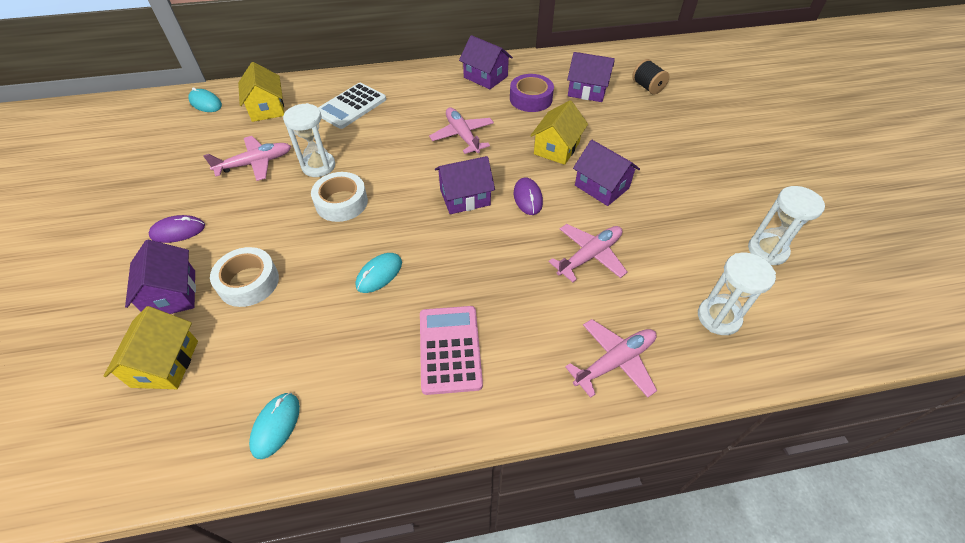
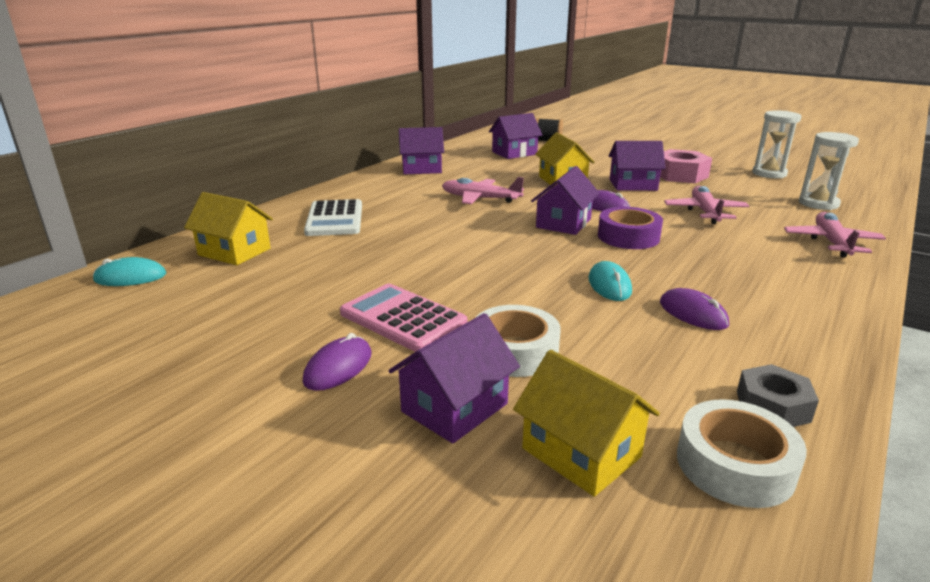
camera: 45 degrees left, 25 degrees down
purple house [125,240,196,314] -> purple house turned 75 degrees counterclockwise [388,313,520,443]
pink plane [203,136,291,181] -> none
turquoise mouse [249,393,300,459] -> grey nut [737,364,819,427]
white hourglass [283,103,335,177] -> none
white tape [311,172,368,222] -> white tape moved to [677,399,807,508]
pink calculator [420,306,483,395] -> pink calculator moved to [340,284,467,352]
purple tape [510,74,554,112] -> purple tape moved to [598,207,663,249]
none -> pink nut [660,149,712,183]
none -> purple mouse [660,288,729,330]

